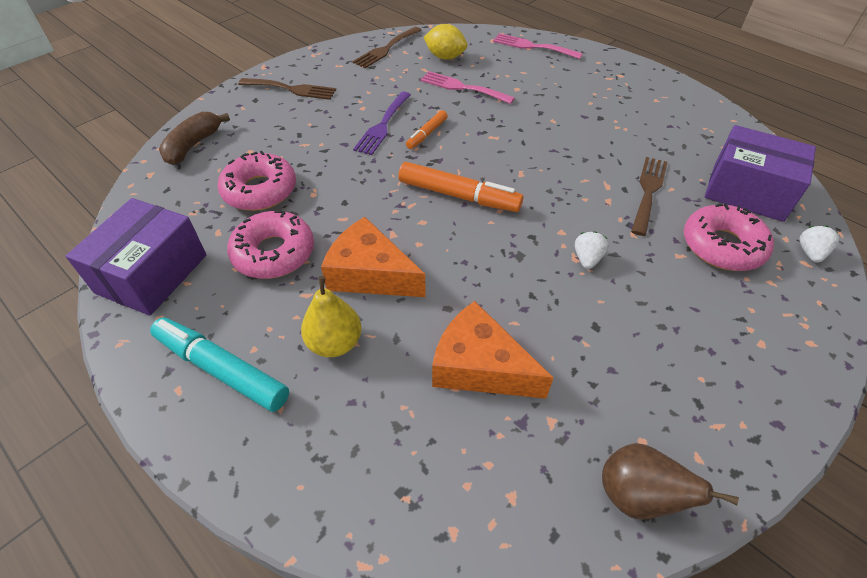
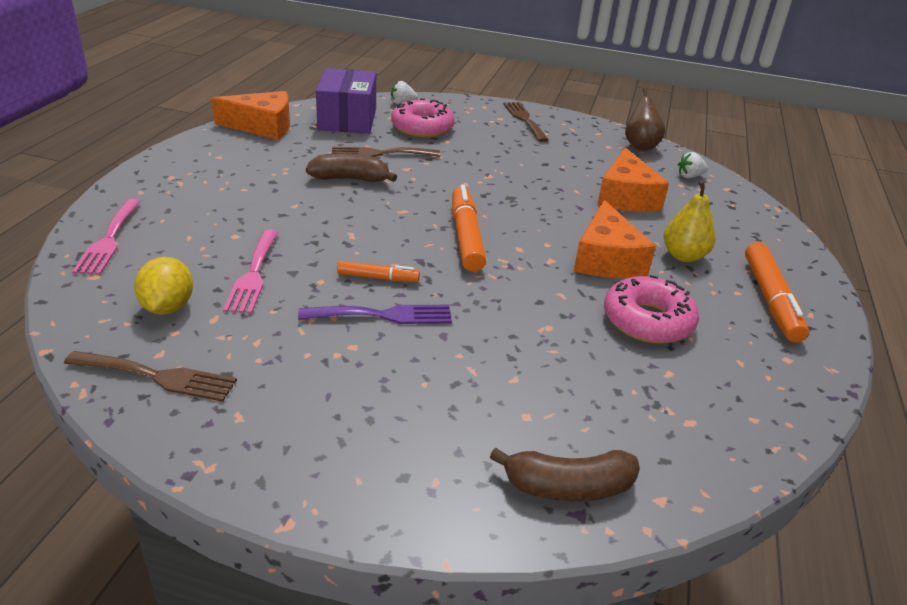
camera: 120 degrees left, 15 degrees down
purple box [66,198,206,316] -> none
turquoise marker [150,317,289,412] -> orange marker [745,242,809,342]
pink donut [217,151,296,211] -> none
brown fork [238,78,336,100] -> brown fork moved to [503,102,549,142]
white strawberry [575,231,609,269] -> white strawberry moved to [678,152,708,178]
none -> orange cheese [211,91,290,140]
none -> brown banana [306,153,397,182]

